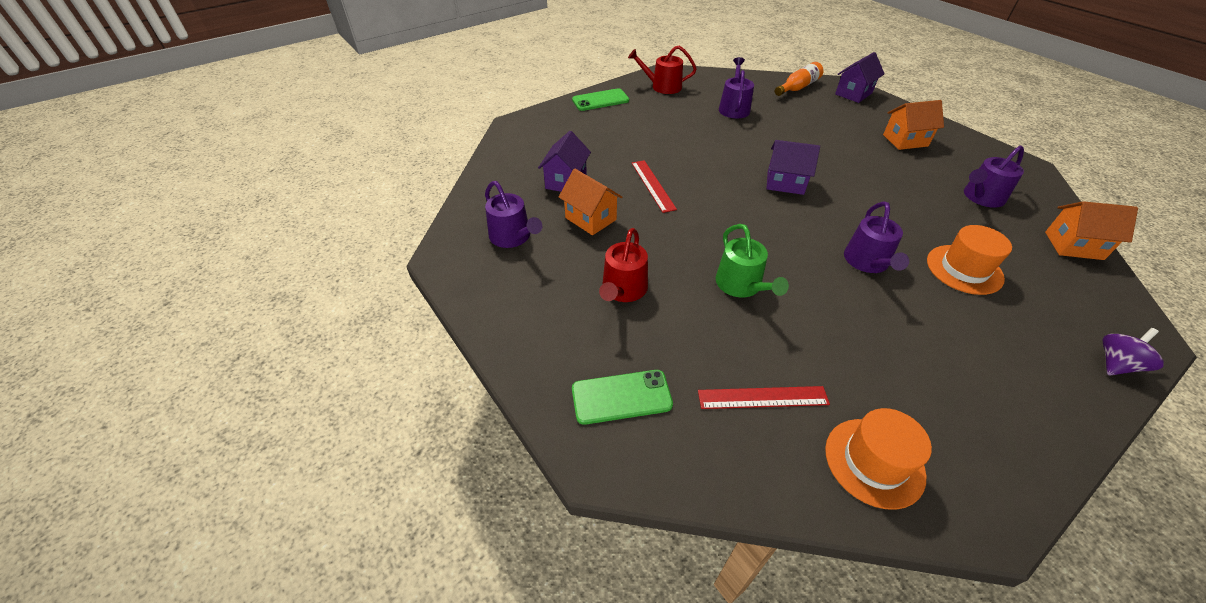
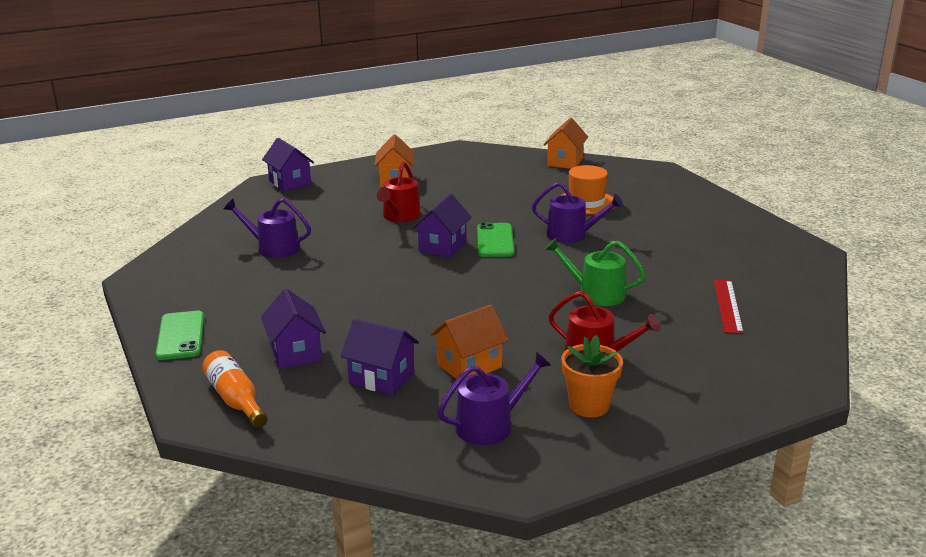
camera: 80 degrees left, 20 degrees down
green phone [572,370,673,425] -> green phone moved to [477,222,514,257]
red watering can [628,45,697,94] -> red watering can moved to [377,162,421,222]
red ruler [632,160,677,213] -> none
green watering can [715,224,789,297] -> green watering can turned 150 degrees counterclockwise [545,238,646,306]
orange bottle [775,62,824,96] -> orange bottle moved to [202,350,268,428]
orange hat [825,408,932,510] -> none
purple watering can [964,146,1024,208] -> none
purple spinning top [1102,328,1164,376] -> none
none -> purple house [261,289,326,369]
none -> orange flower pot [561,335,623,418]

